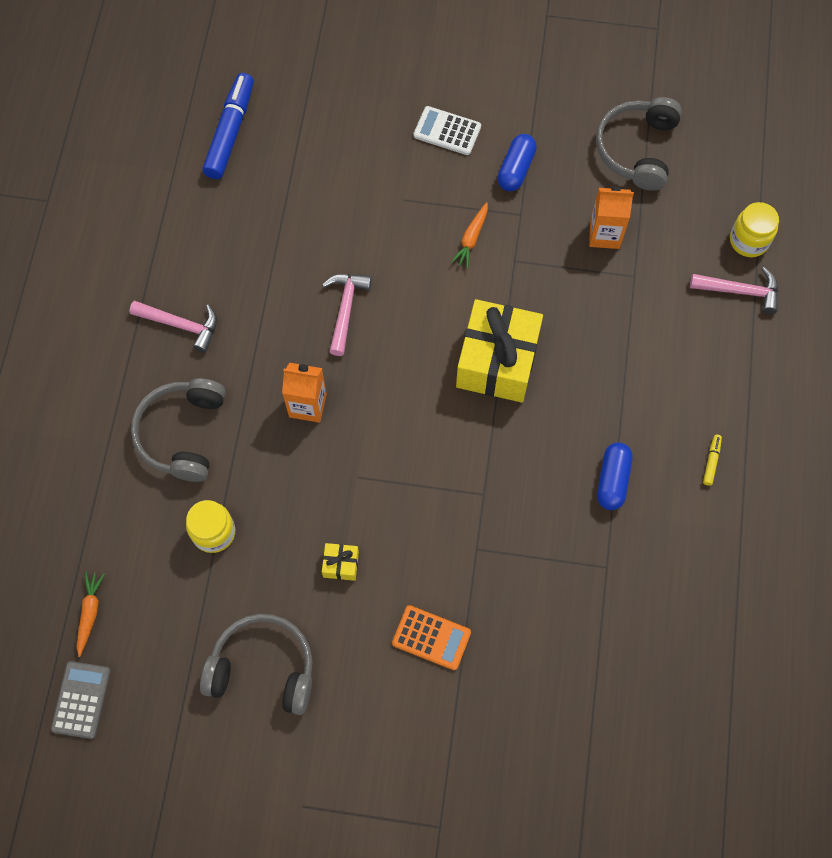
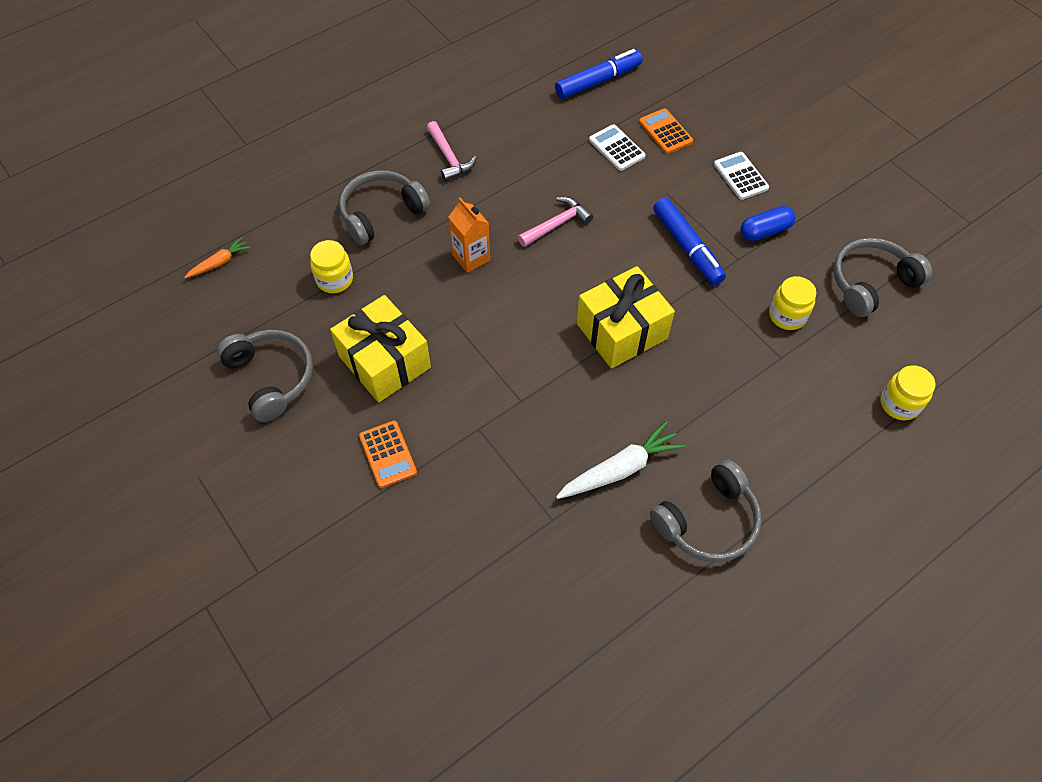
camera: 45 degrees right, 10 degrees down
grey calculator [51,661,111,739] -> none
yellow gift [322,543,359,581] -> yellow gift [330,295,431,403], size x2.43
orange carrot [451,202,488,269] -> blue marker [653,198,726,285]
orange carton [589,187,634,249] -> yellow jar [769,276,816,330]
blue capsule [597,442,633,510] -> white carrot [556,421,685,499]
pink hammer [690,267,778,314] -> none
yellow marker [703,435,722,486] -> grey headphones [650,460,762,562]
none -> white calculator [589,124,646,171]
none -> orange calculator [639,108,693,154]

